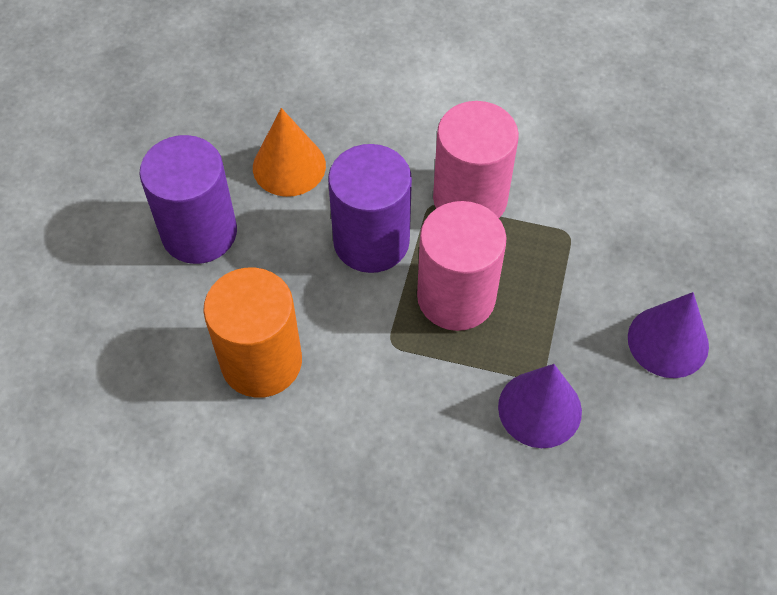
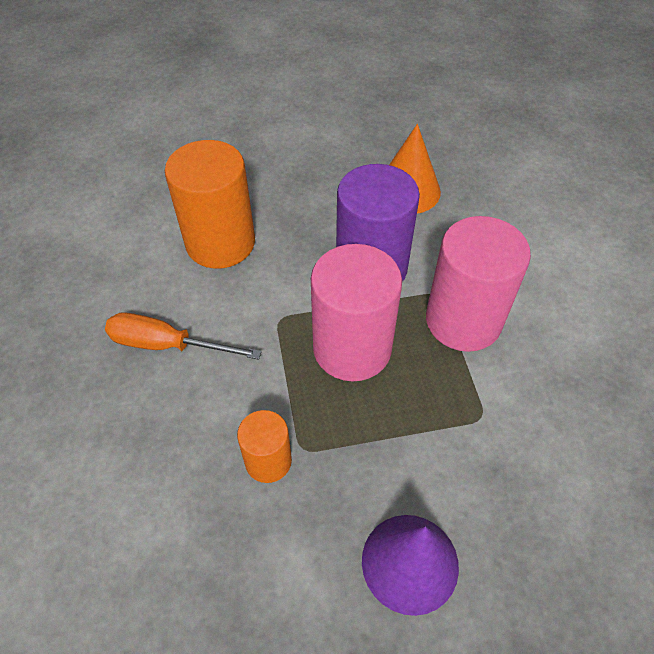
camera: 65 degrees right, 5 degrees down
purple cylinder [139,135,237,264] -> none
purple cone [498,364,582,448] -> orange cylinder [237,410,292,483]
none -> orange screwdriver [105,312,262,360]

